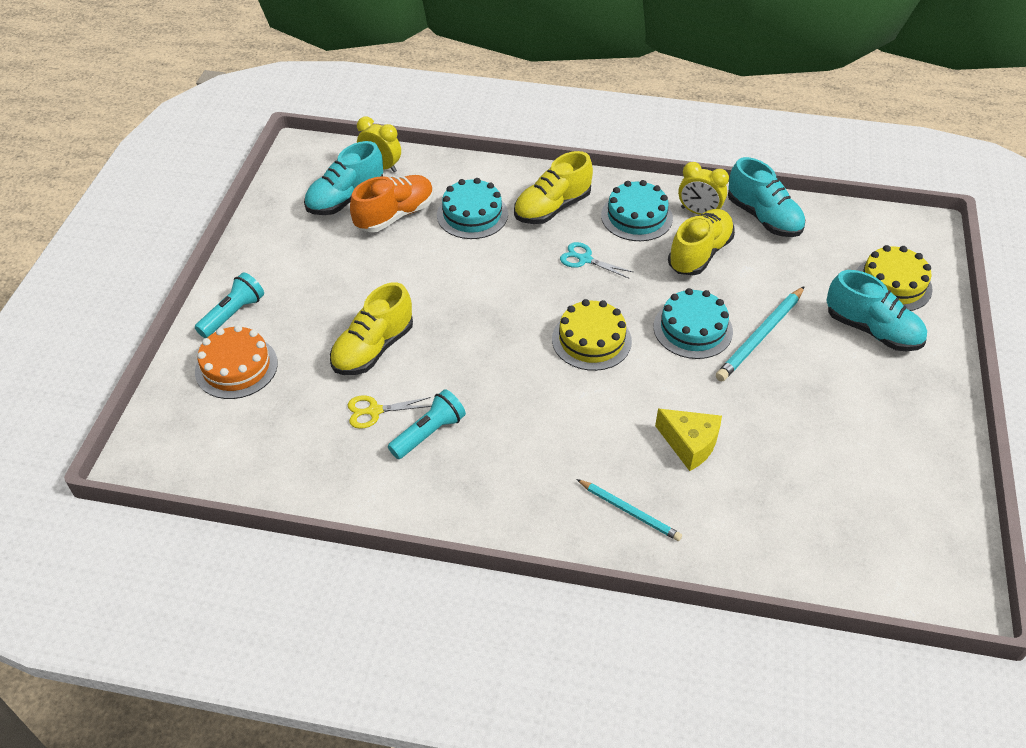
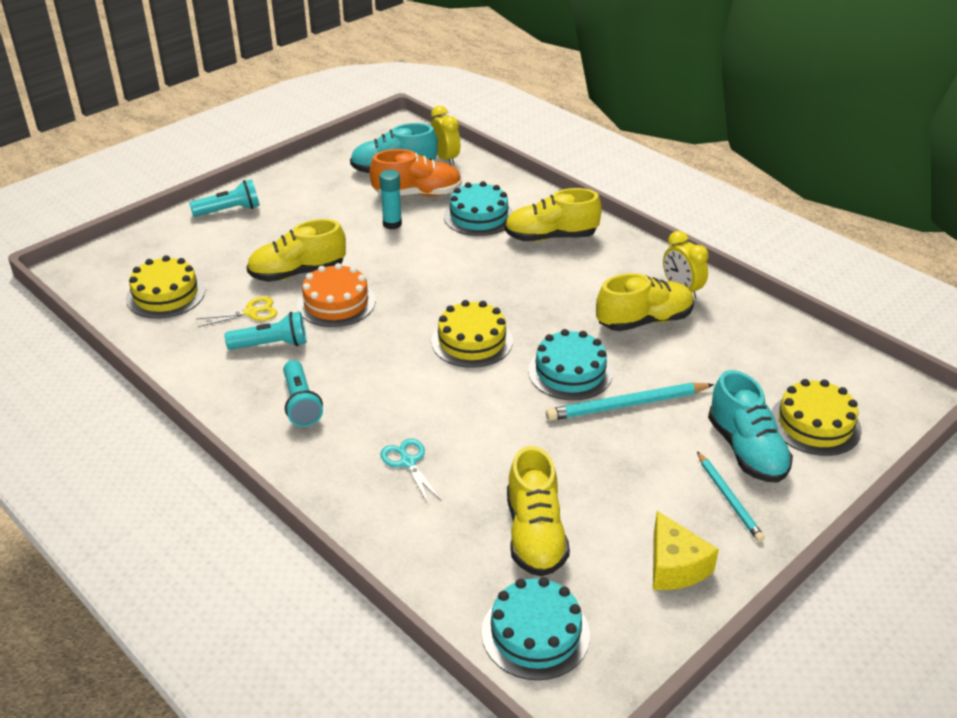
camera: 35 degrees right, 10 degrees down
orange cake [195,325,278,399] -> orange cake moved to [297,263,376,327]
yellow scissors [348,395,431,429] -> yellow scissors turned 135 degrees clockwise [197,297,277,327]
turquoise scissors [560,242,633,278] -> turquoise scissors moved to [381,438,441,504]
turquoise pencil [576,479,682,541] -> turquoise pencil moved to [697,451,765,542]
turquoise cake [601,180,673,241] -> turquoise cake moved to [482,577,590,680]
yellow cheese [655,409,722,471] -> yellow cheese moved to [653,511,719,590]
turquoise shoe [728,157,805,237] -> none
none -> yellow cake [126,255,205,319]
none -> turquoise flashlight [283,360,323,427]
none -> turquoise glue stick [379,170,402,229]
none -> yellow shoe [507,446,570,577]

